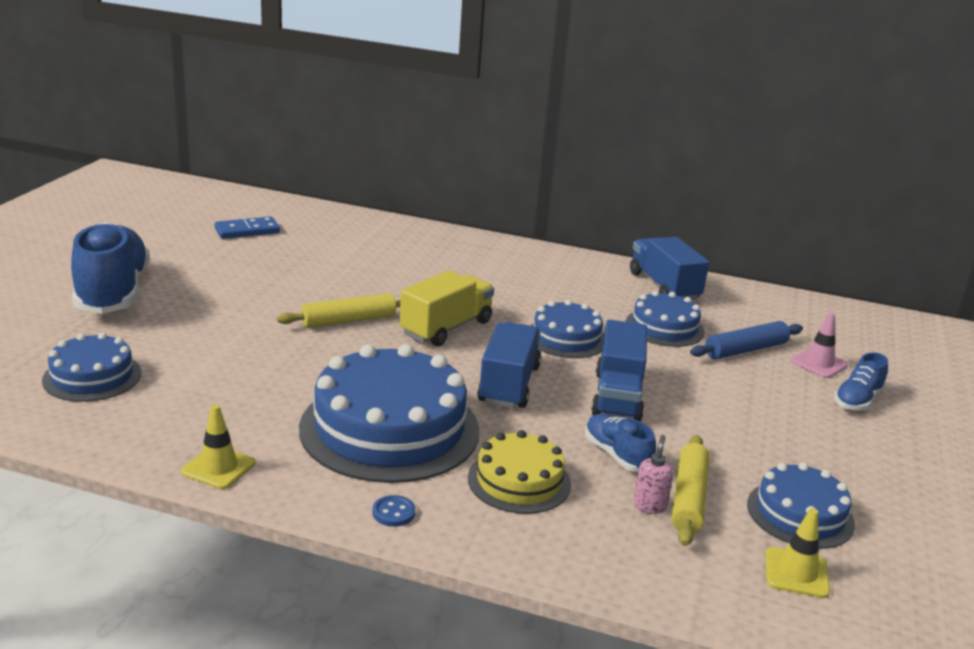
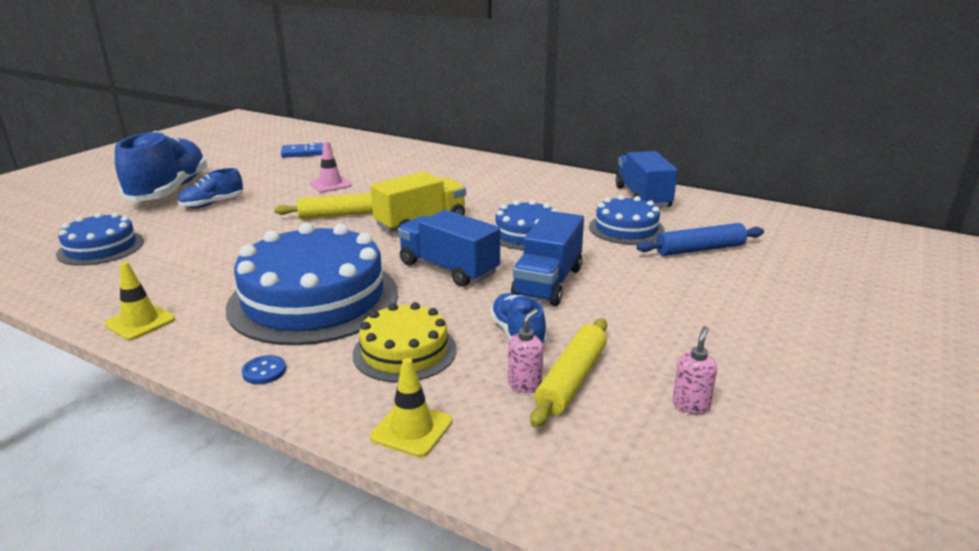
camera: 15 degrees right, 0 degrees up
blue truck [477,322,541,408] -> blue truck turned 75 degrees counterclockwise [397,210,500,287]
blue cake [747,463,855,549] -> pink soap dispenser [672,326,717,414]
yellow traffic cone [765,508,830,598] -> yellow traffic cone moved to [370,358,452,457]
pink traffic cone [791,312,848,378] -> pink traffic cone moved to [310,142,352,192]
blue shoe [834,352,888,411] -> blue shoe moved to [178,168,243,208]

